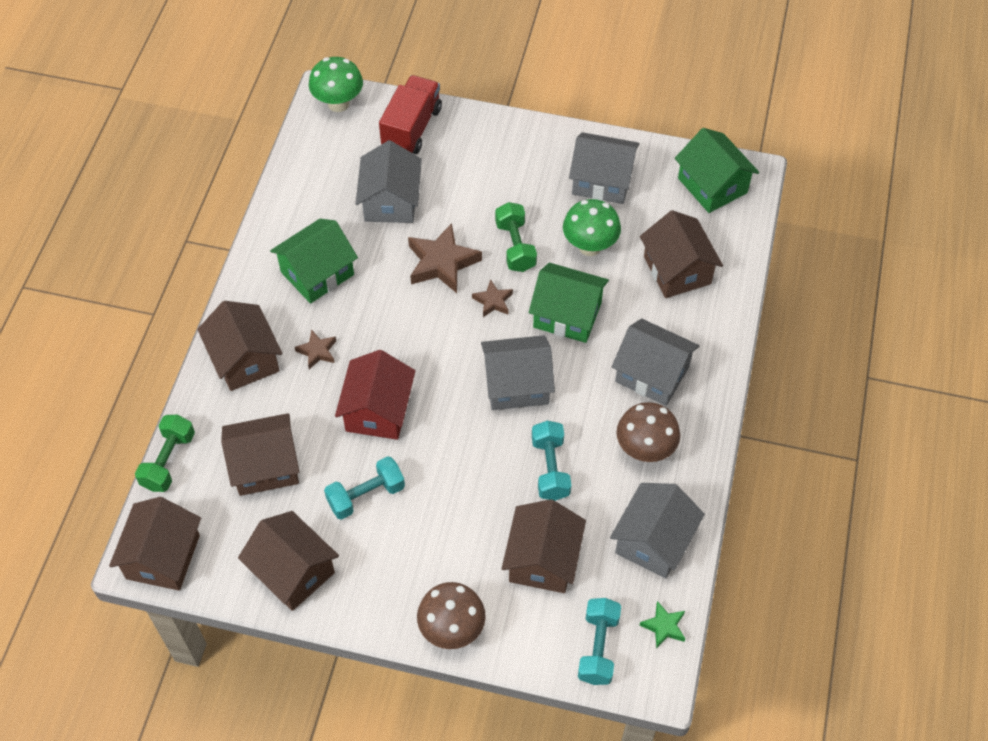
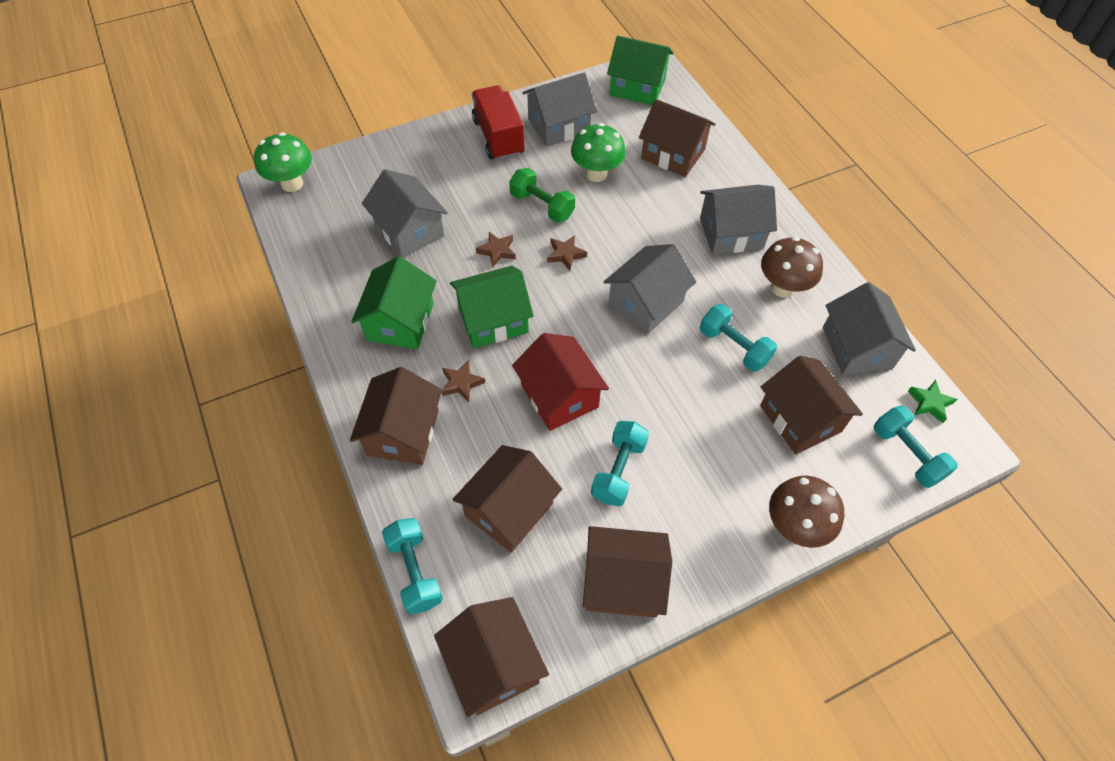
camera: 40 degrees left, 0 degrees up
green dumbbell [135,415,195,492] -> turquoise dumbbell [382,518,443,614]
brown house [197,301,283,391] -> brown house turned 75 degrees clockwise [350,367,442,465]
red truck [379,75,442,154] -> red truck moved to [472,85,525,160]
brown star [408,223,482,293] -> brown star [476,232,516,267], size x0.53
green house [529,263,609,343] -> green house moved to [450,266,534,348]

